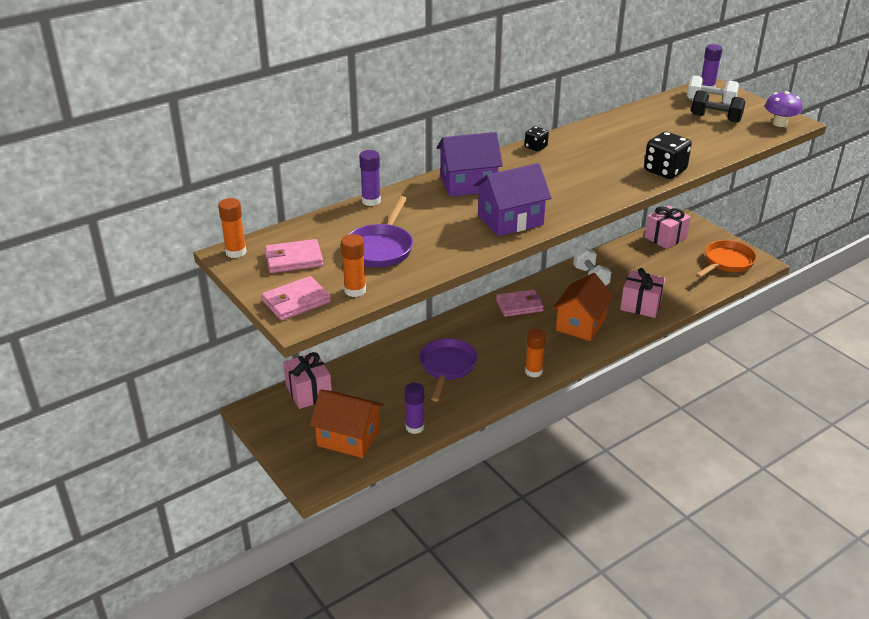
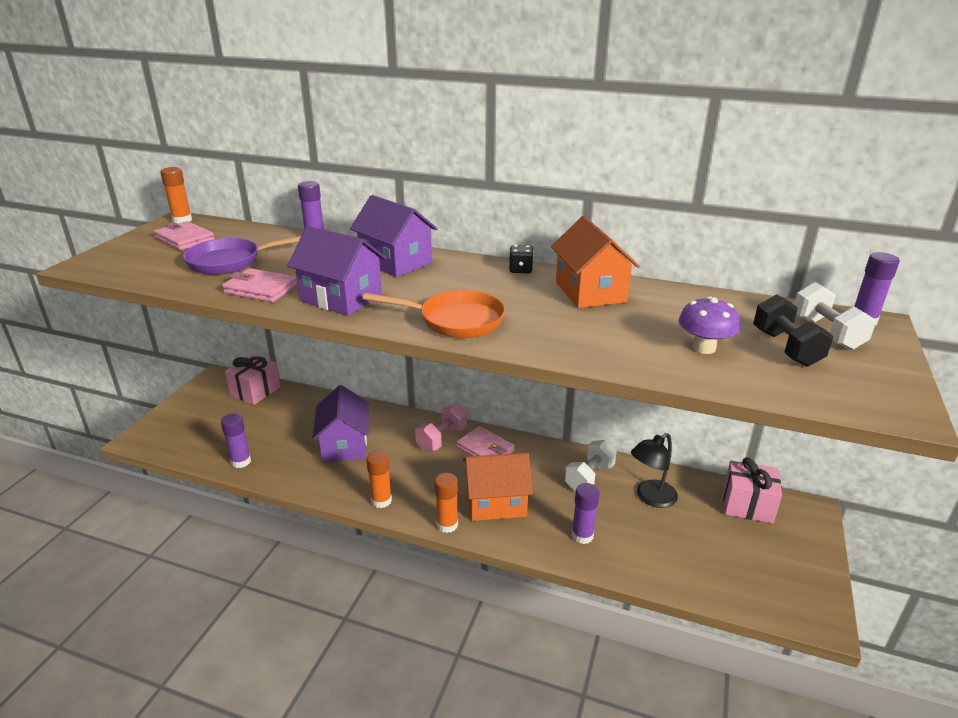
camera: 55 degrees right, 5 degrees down
pink wallet [262,276,331,321] -> pink wallet moved to [222,268,298,302]
orange house [310,389,383,458] -> orange house moved to [551,216,640,308]
orange glue stick [341,234,366,297] -> orange glue stick moved to [435,473,458,533]
purple pan [419,339,477,402] -> purple house [312,385,369,462]
pink gift [620,268,665,318] -> purple glue stick [572,483,600,544]
black dice [644,132,692,179] -> none
orange pan [695,240,757,278] -> orange pan moved to [363,290,506,338]
purple mushroom [765,91,802,127] -> purple mushroom moved to [679,297,740,354]
none -> pink dumbbell [415,404,467,451]
none -> black lamp [631,433,678,508]

